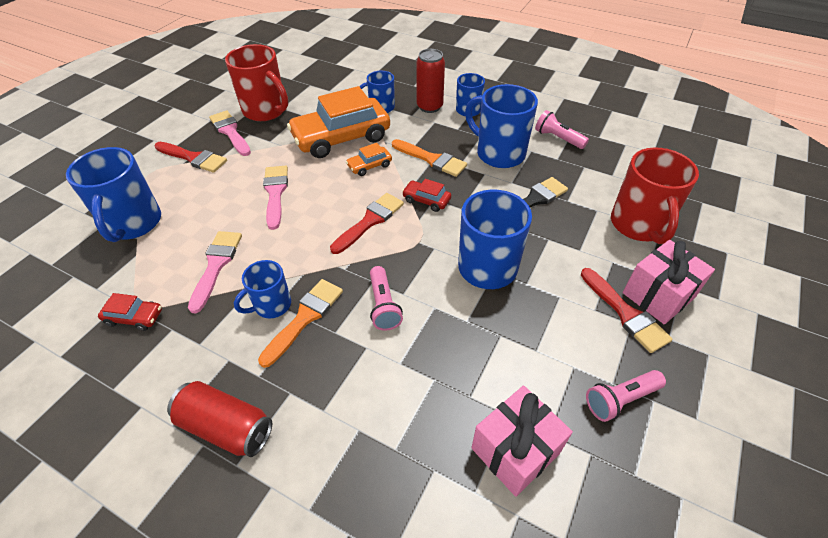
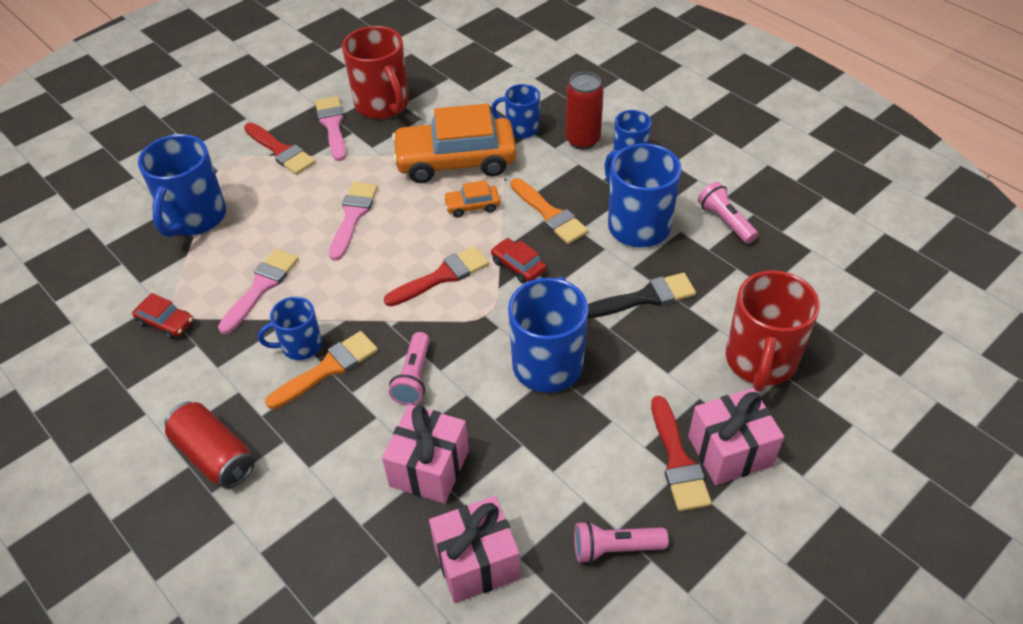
camera: 20 degrees right, 0 degrees up
none -> pink gift [382,404,469,504]

